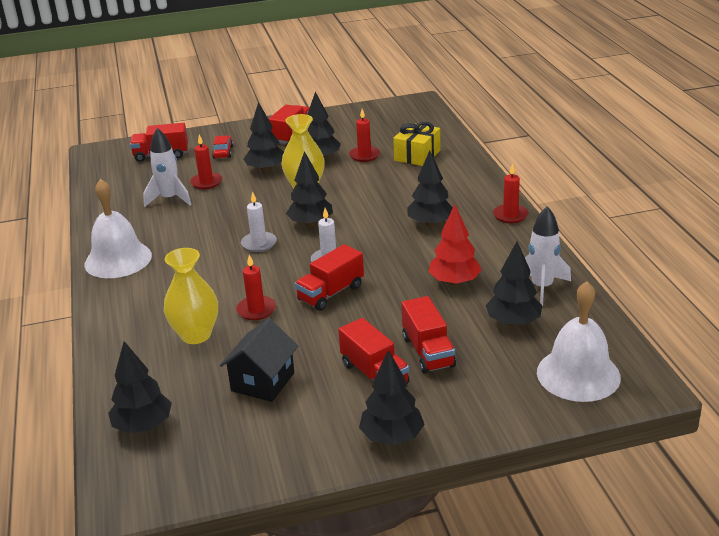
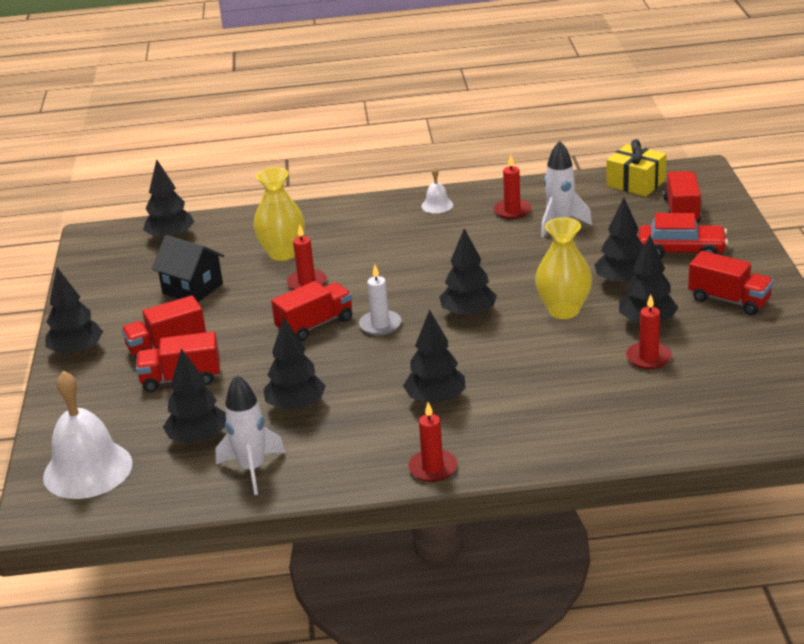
camera: 100 degrees right, 0 degrees up
white bell [84,179,152,278] -> white bell [421,167,453,213], size x0.46
red candle [190,135,222,189] -> red candle moved to [494,155,532,219]
red car [212,136,233,159] -> red car [638,213,728,258], size x1.68
white candle [241,192,277,252] -> none
red truck [295,244,364,311] -> red truck turned 90 degrees clockwise [271,281,352,341]
yellow gift [393,122,440,166] -> yellow gift moved to [606,139,667,197]
red tree [429,204,481,286] -> black tree [263,318,326,411]

